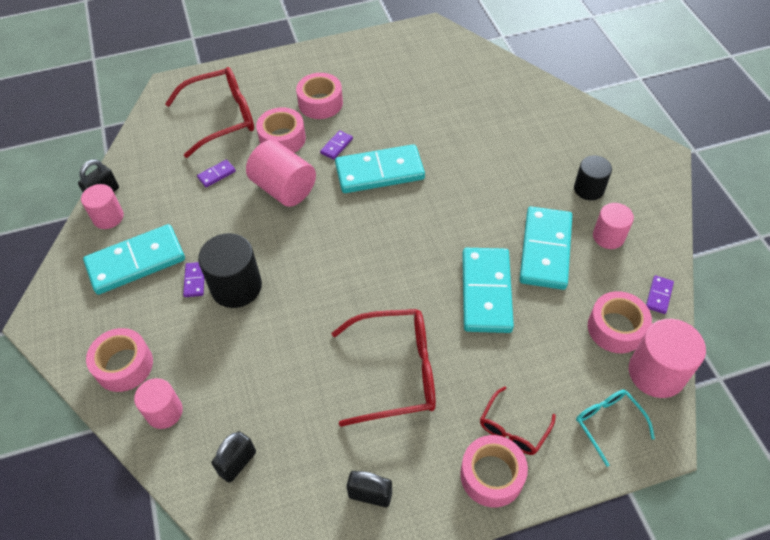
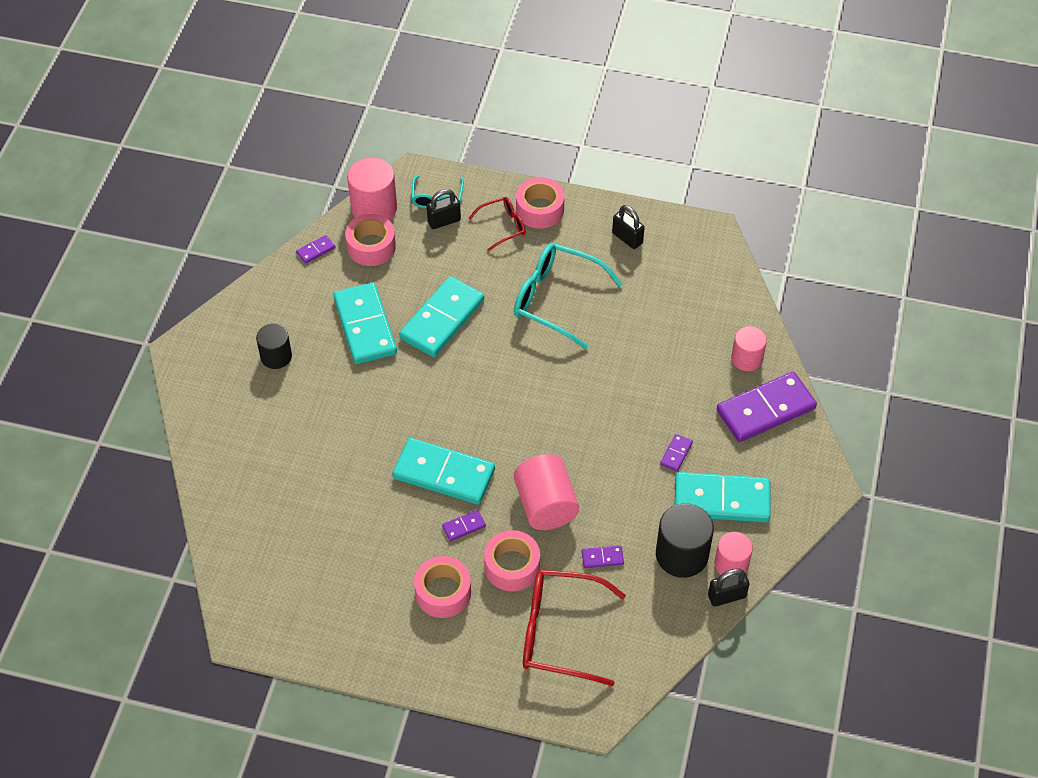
camera: 150 degrees left, 0 degrees up
pink tape [86,328,153,392] -> purple domino [717,372,817,442]
black cylinder [198,233,262,308] -> black cylinder moved to [656,503,714,578]
black padlock [211,431,256,483] -> black padlock moved to [427,189,461,229]
red glasses [332,309,436,427] -> turquoise glasses [514,243,622,349]
turquoise domino [519,206,573,290] -> turquoise domino turned 60 degrees counterclockwise [333,283,397,364]
pink cylinder [593,203,634,249] -> none

